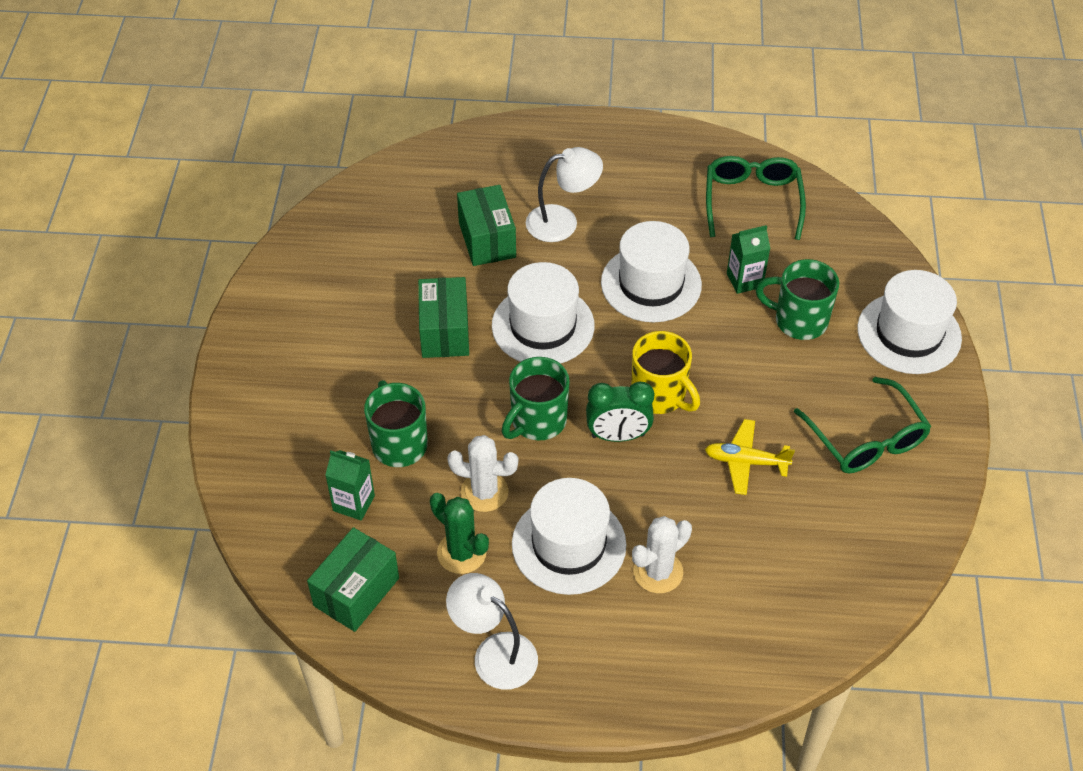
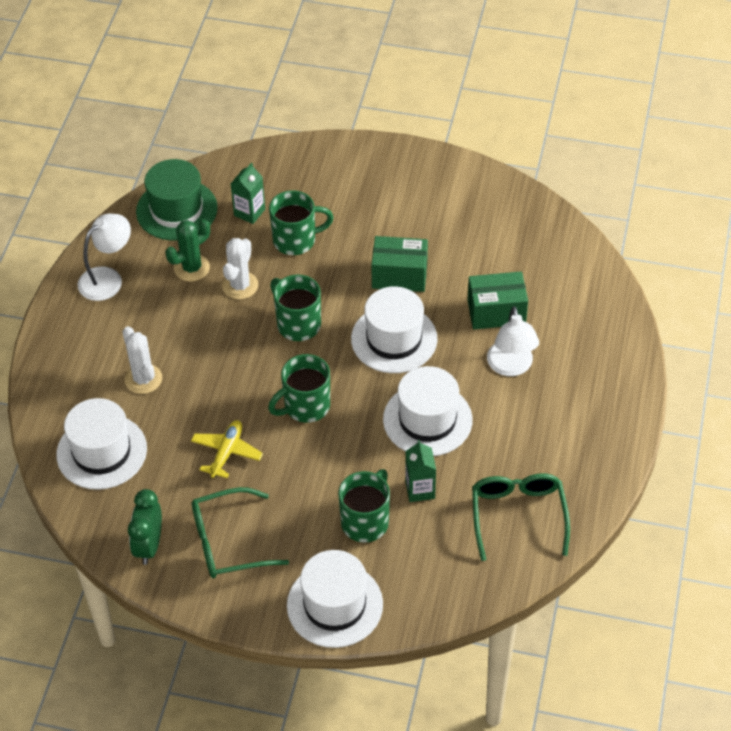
camera: 100 degrees right, 0 degrees up
green box [307,527,399,632] -> green hat [136,159,218,241]
white hat [512,478,626,595] -> white hat moved to [56,398,147,490]
green clock [586,382,654,442] -> green clock moved to [128,489,162,565]
yellow mug [631,331,700,414] -> green mug [268,354,330,423]
green glasses [706,156,806,240] -> green glasses turned 105 degrees counterclockwise [472,473,570,561]

